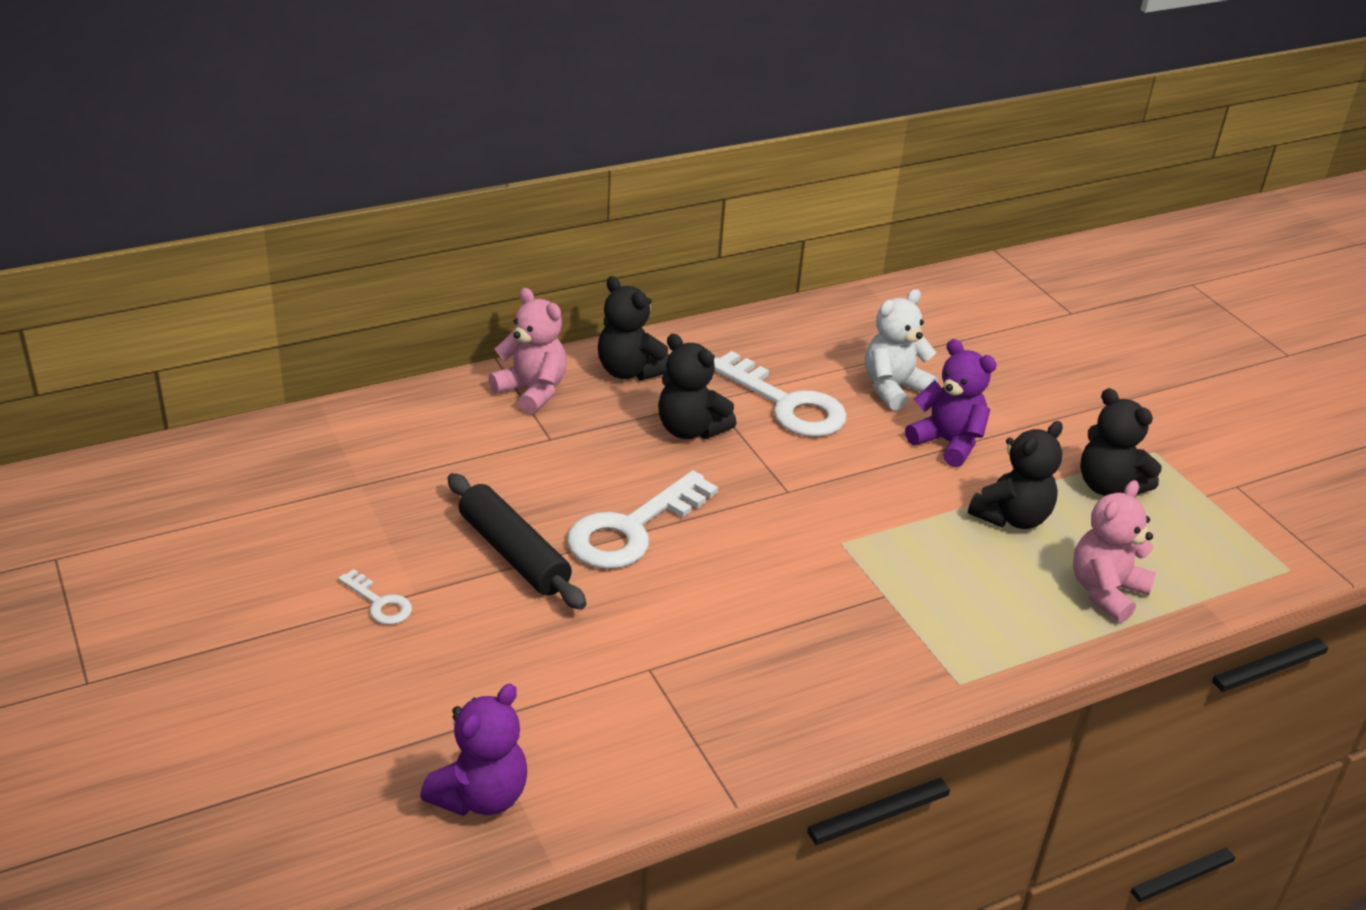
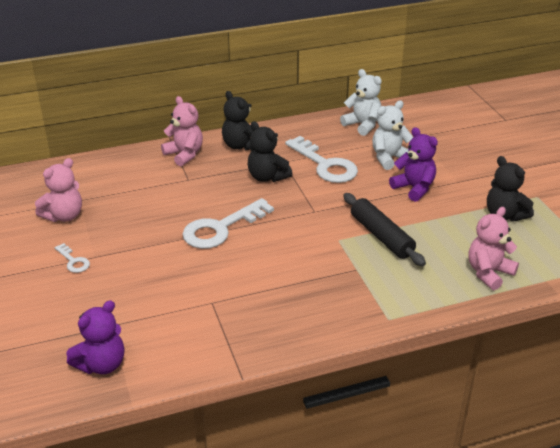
camera: 10 degrees right, 0 degrees up
black rolling pin [447,473,586,610] -> black rolling pin moved to [343,193,426,266]
black teddy bear [968,421,1063,529] -> none
none -> pink teddy bear [35,158,82,222]
none -> white teddy bear [340,69,382,136]

